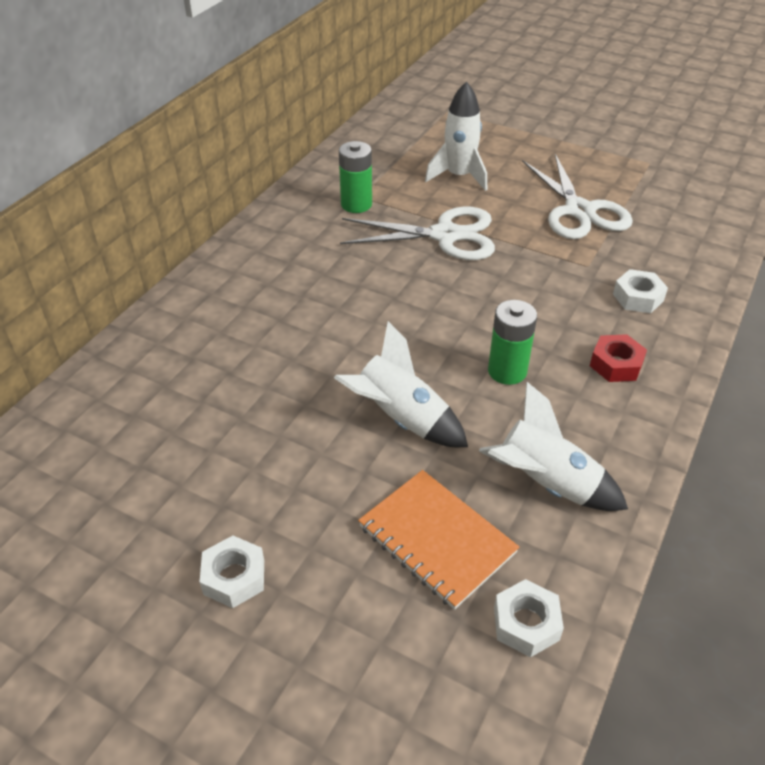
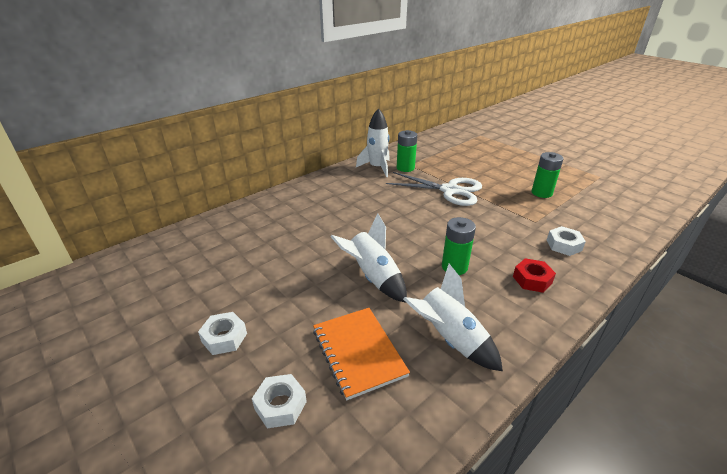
camera: 20 degrees right, 10 degrees down
white rocket [425,81,487,191] -> white rocket moved to [356,108,390,177]
white nut [494,579,564,657] -> white nut moved to [252,374,307,428]
white scissors [522,154,633,239] -> green battery [532,152,564,198]

